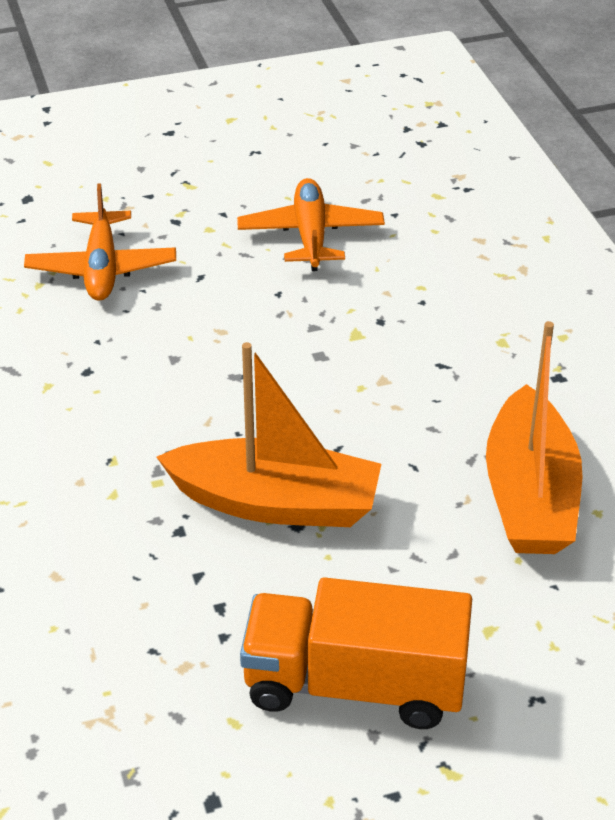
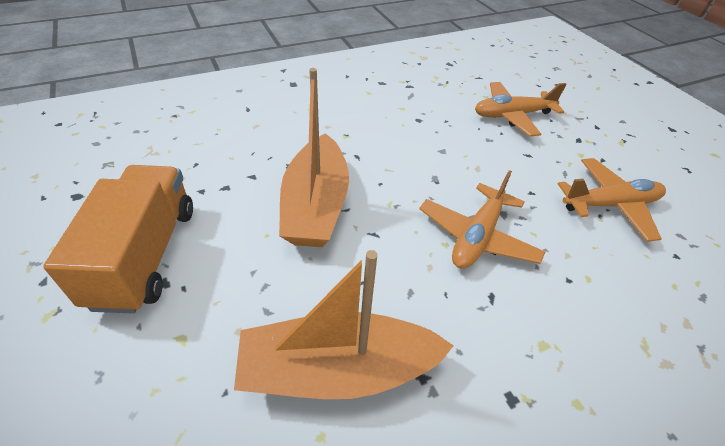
camera: 80 degrees right, 5 degrees up
none -> orange plane [419,170,545,269]

